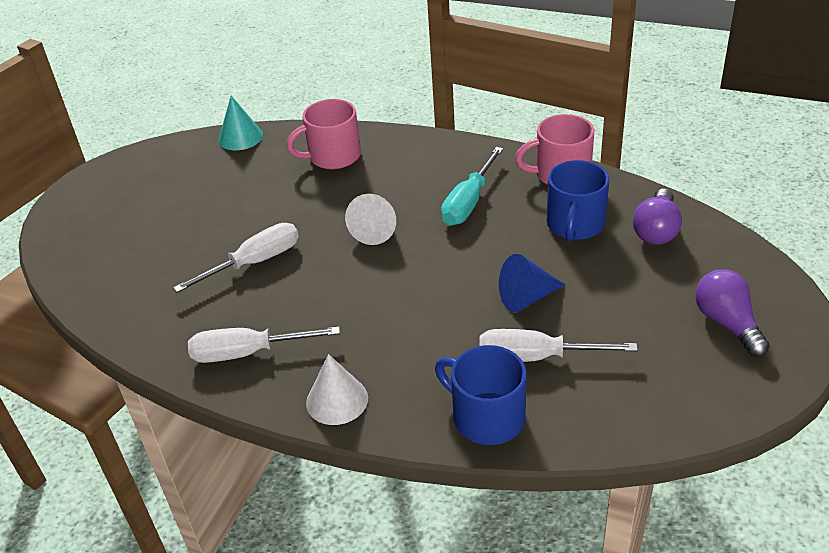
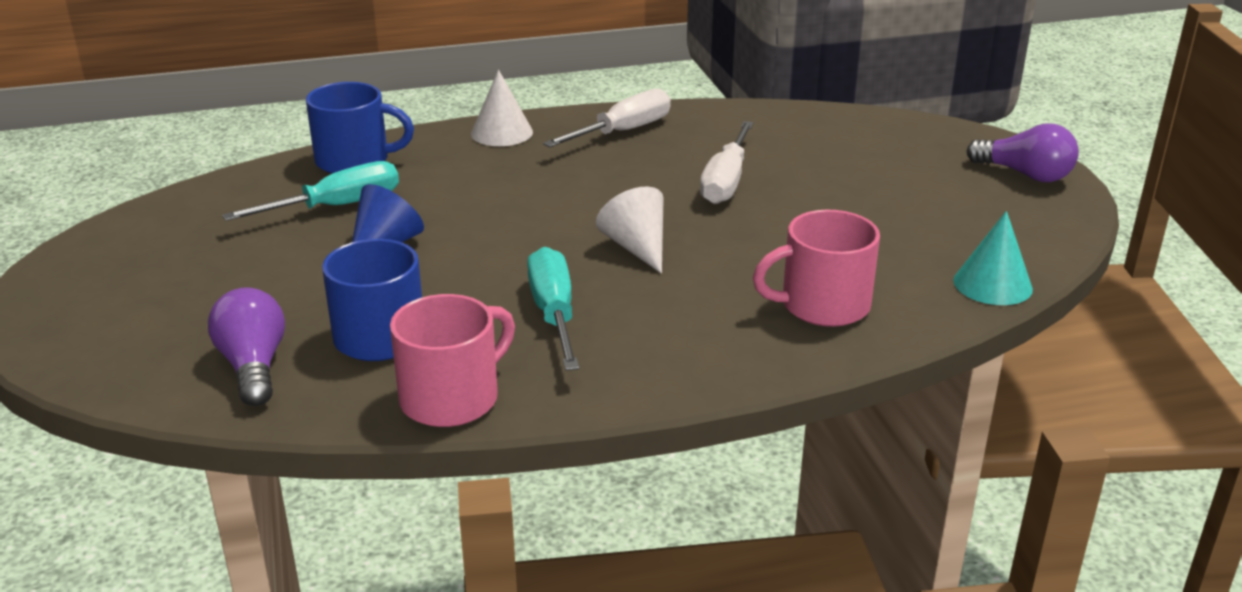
camera: 140 degrees right, 10 degrees down
pink mug [286,99,361,169] -> pink mug turned 135 degrees counterclockwise [753,210,880,327]
white screwdriver [479,329,638,362] -> turquoise screwdriver [222,161,399,221]
purple light bulb [695,269,770,357] -> purple light bulb moved to [967,123,1079,182]

